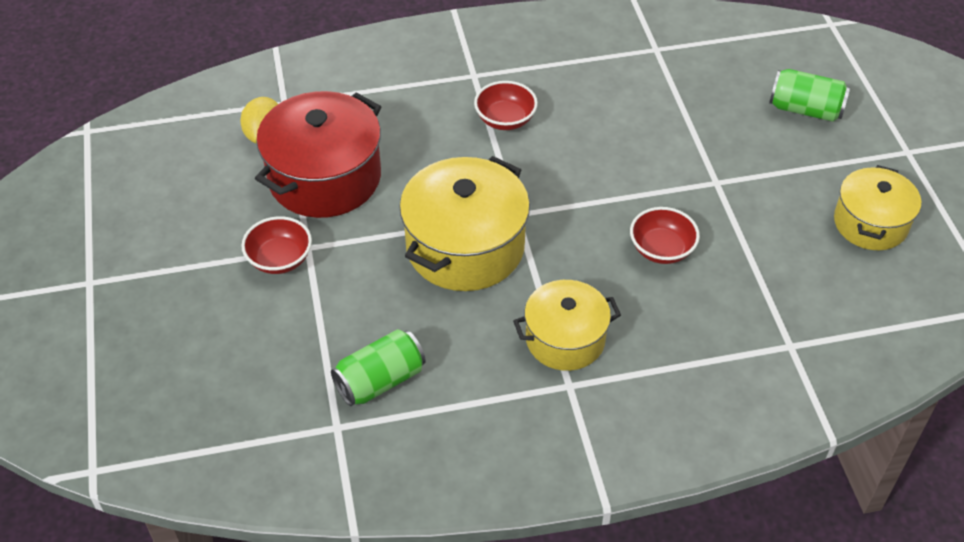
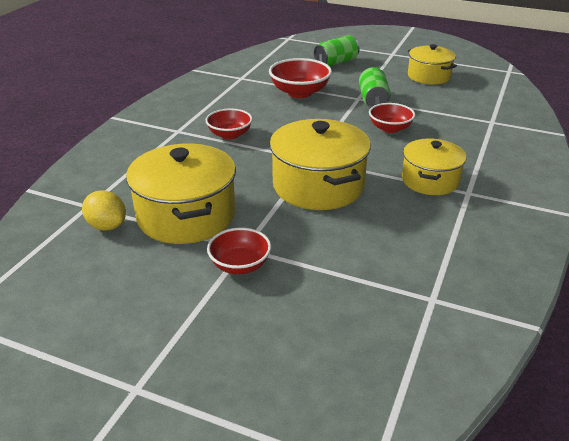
camera: 55 degrees left, 15 degrees down
red pot [255,91,381,218] -> yellow pot [126,144,236,244]
green can [331,329,426,406] -> green can moved to [359,67,391,108]
none -> red bowl [269,58,332,98]

